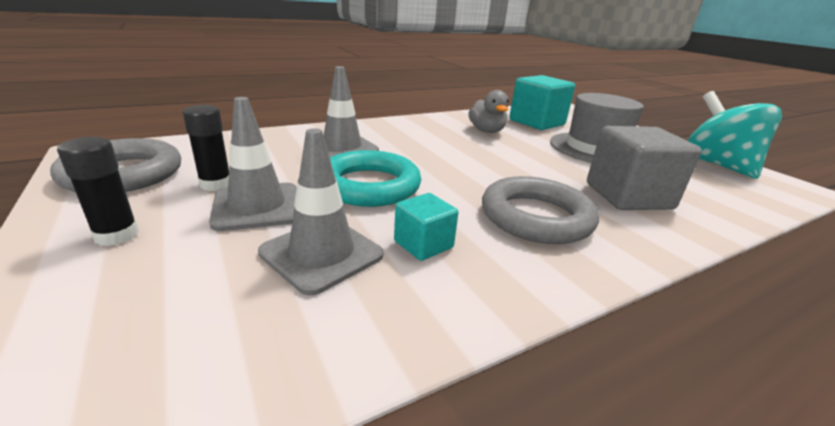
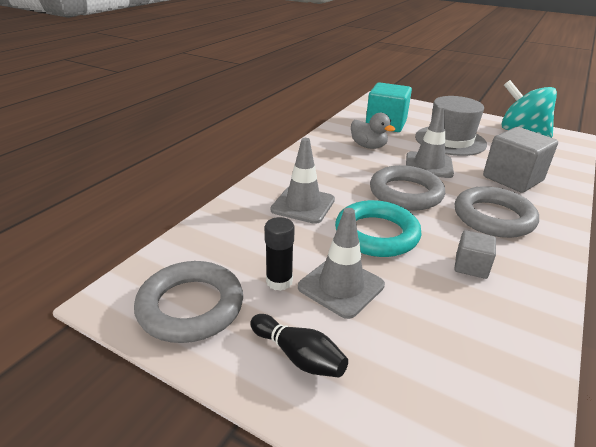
camera: 30 degrees left, 5 degrees up
black glue stick [57,137,139,246] -> black bowling pin [250,314,348,378]
grey traffic cone [258,128,384,295] -> grey traffic cone moved to [406,106,454,178]
turquoise cube [394,193,458,261] -> grey cube [454,230,496,279]
none -> grey ring [370,165,445,210]

